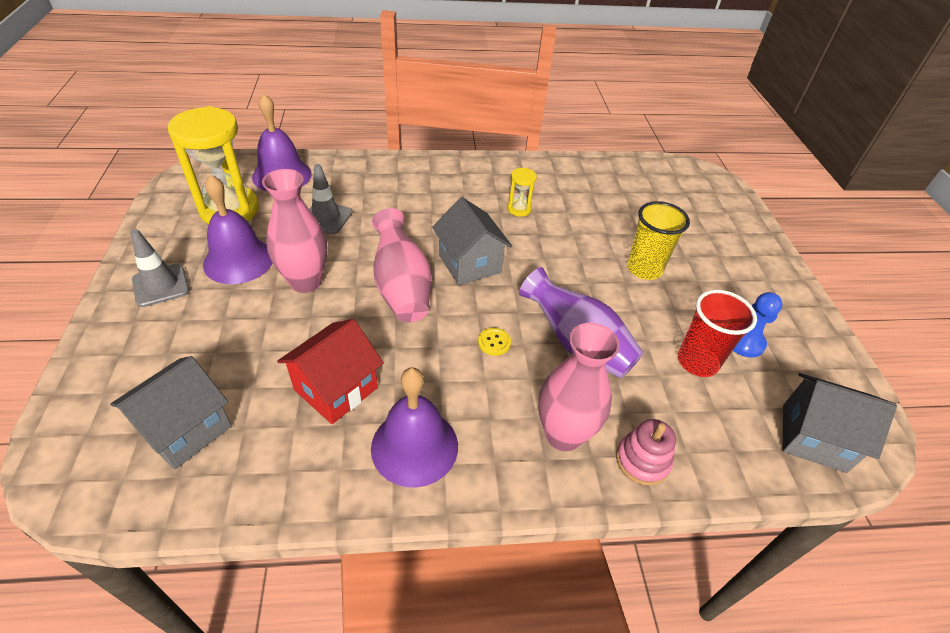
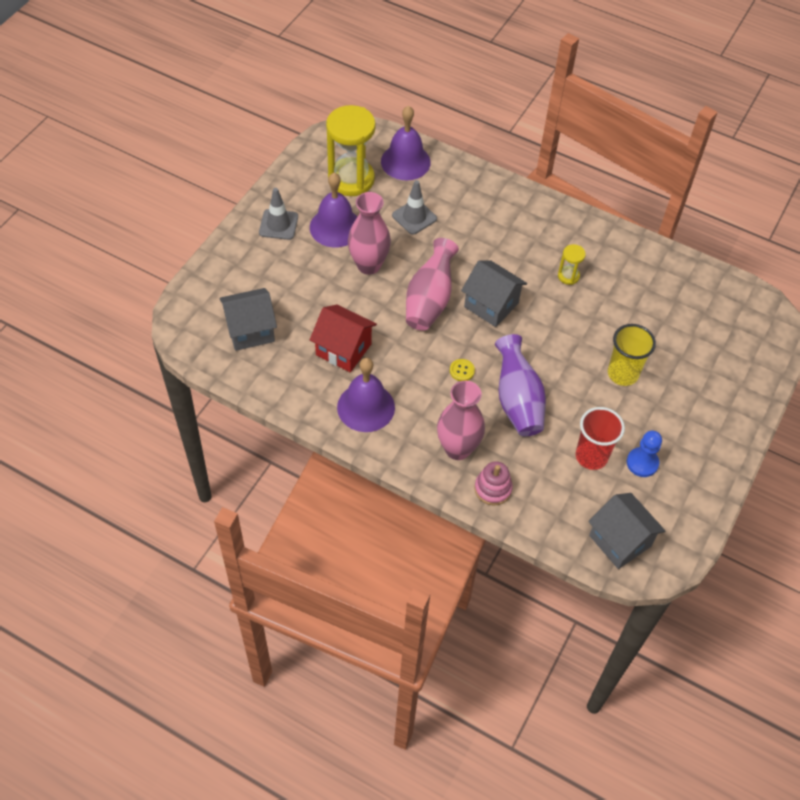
camera: 35 degrees right, 10 degrees up
red house [277,319,383,424] -> red house turned 45 degrees clockwise [310,304,377,372]
grey house [432,197,512,285] -> grey house turned 60 degrees counterclockwise [461,260,527,327]

